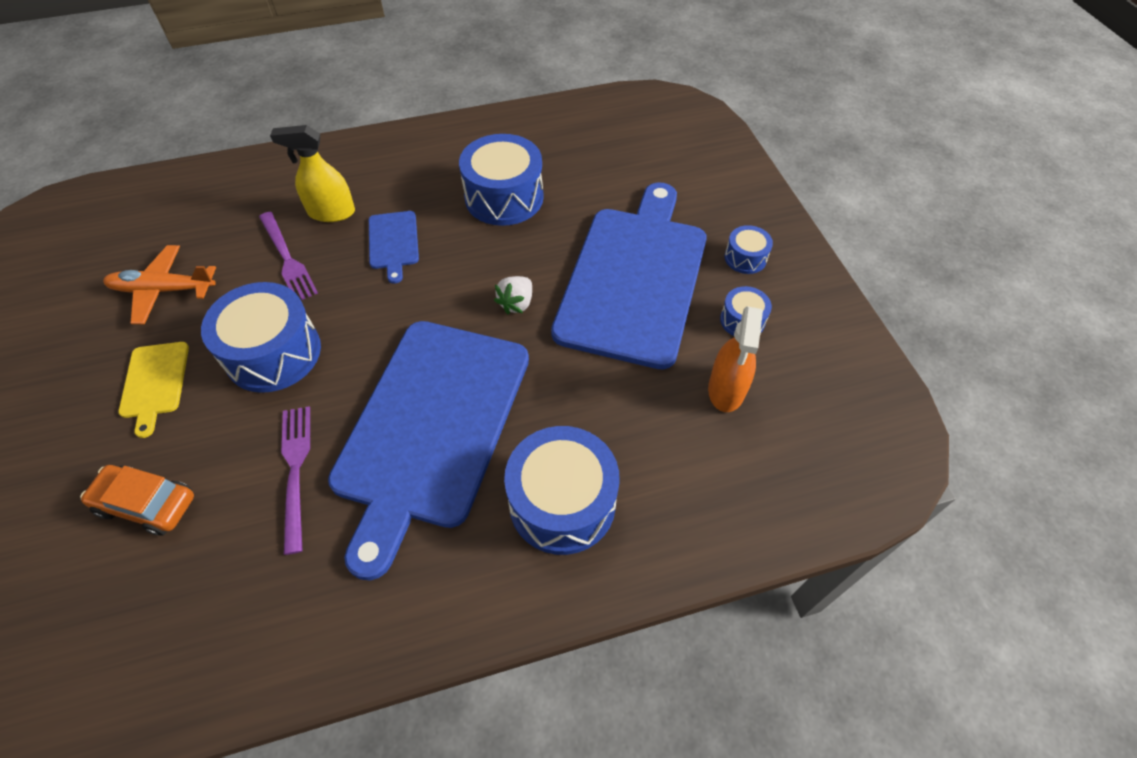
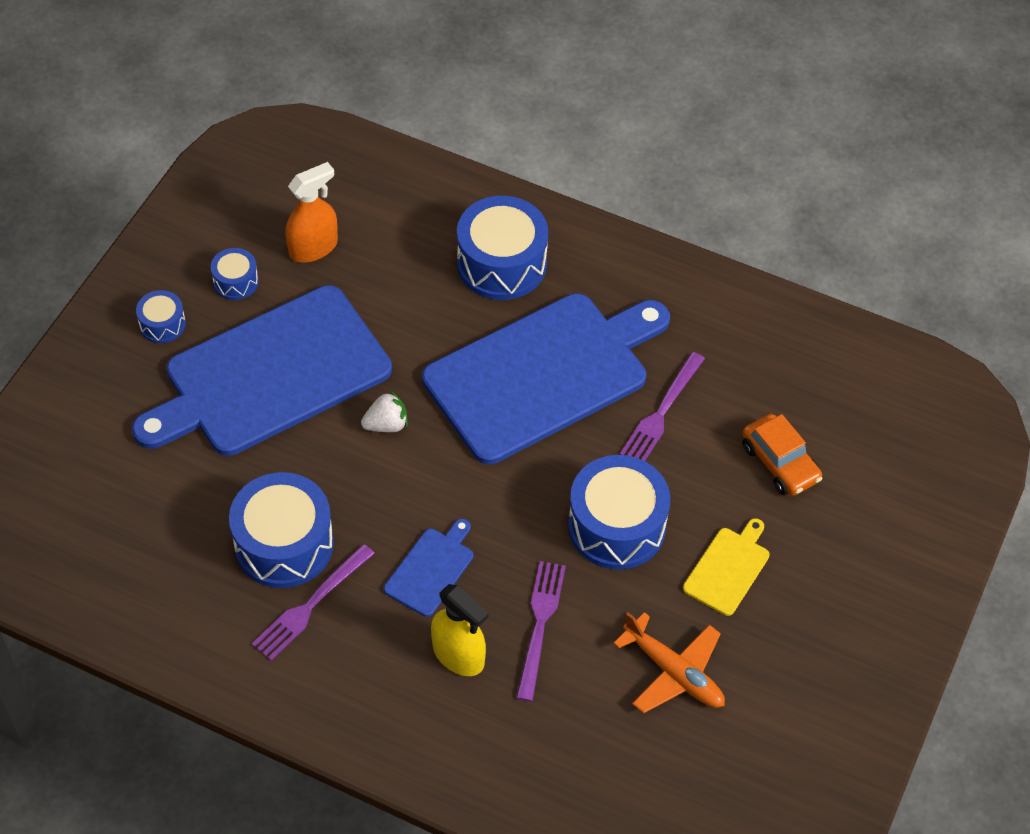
camera: 140 degrees left, 0 degrees up
none -> purple fork [252,544,375,661]

